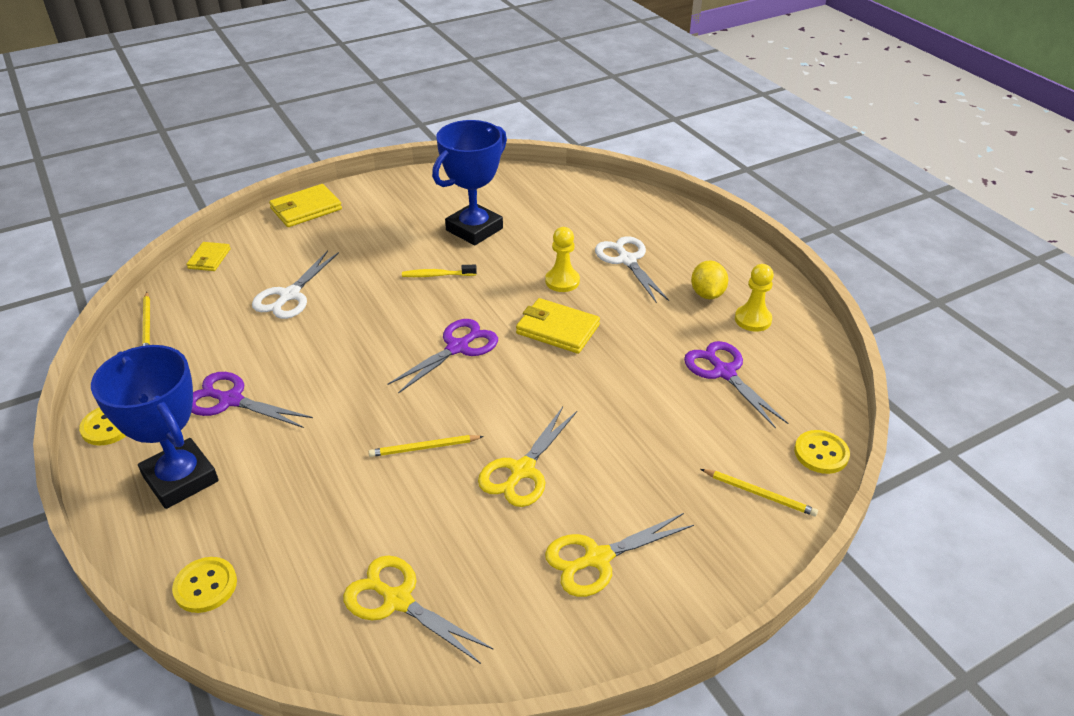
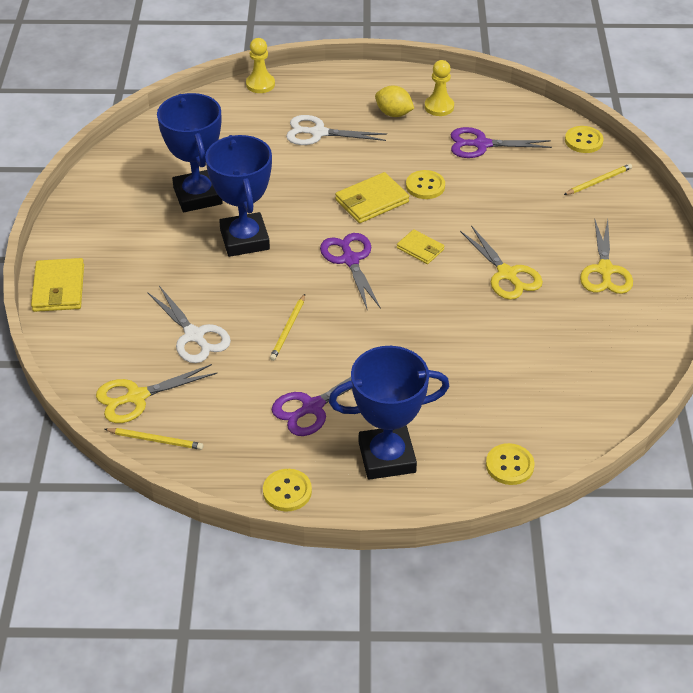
camera: 60 degrees left, 5 degrees up
yellow wallet [186,242,231,271] -> yellow wallet moved to [397,229,445,264]
yellow scissors [343,556,494,664] -> yellow scissors moved to [96,364,217,423]
yellow pencil [369,435,484,457] -> yellow pencil moved to [270,294,305,361]
yellow toothbrush [402,265,477,277] -> blue trophy [205,135,272,257]
yellow pawn [545,227,580,292] -> yellow pawn moved to [246,38,275,93]
none -> yellow button [406,170,445,199]

